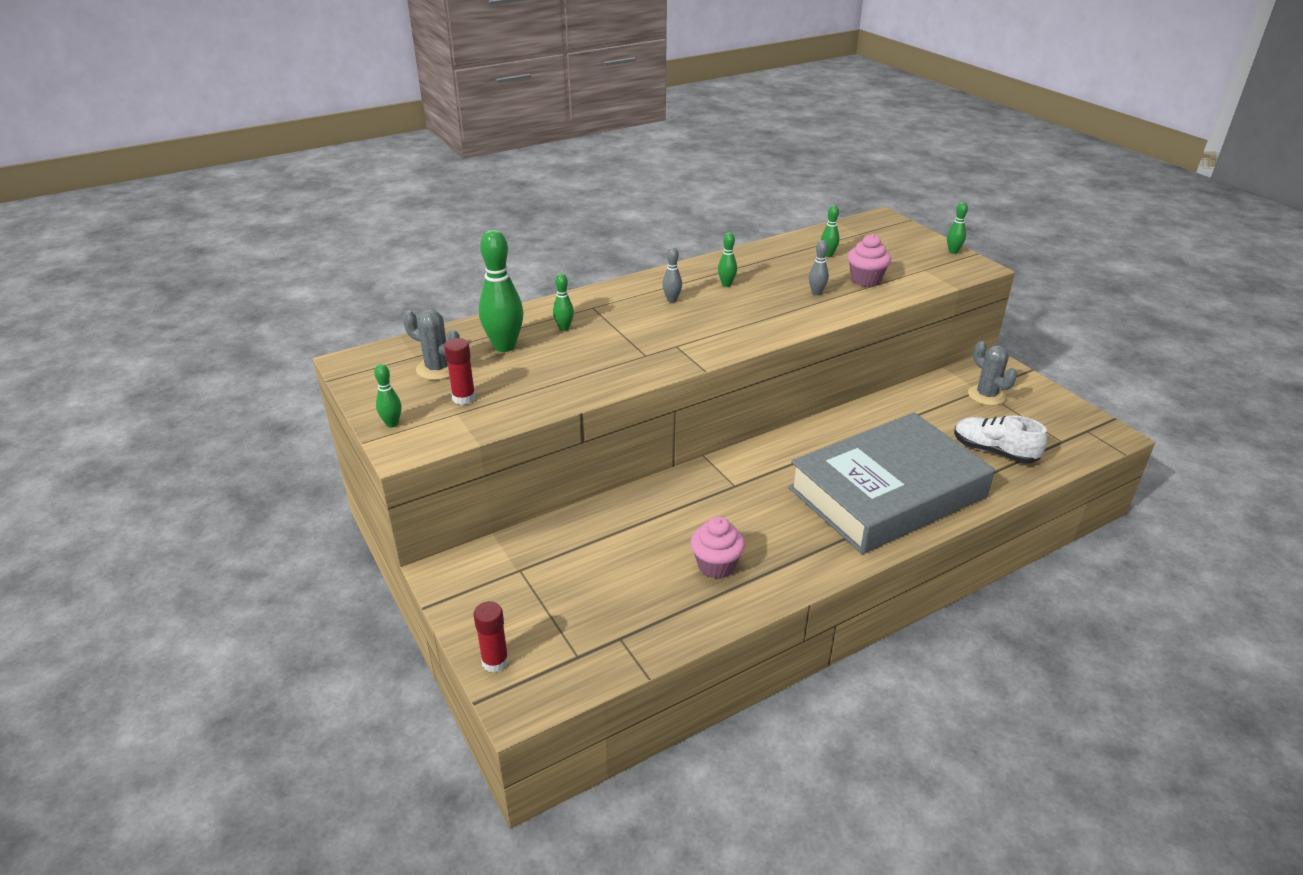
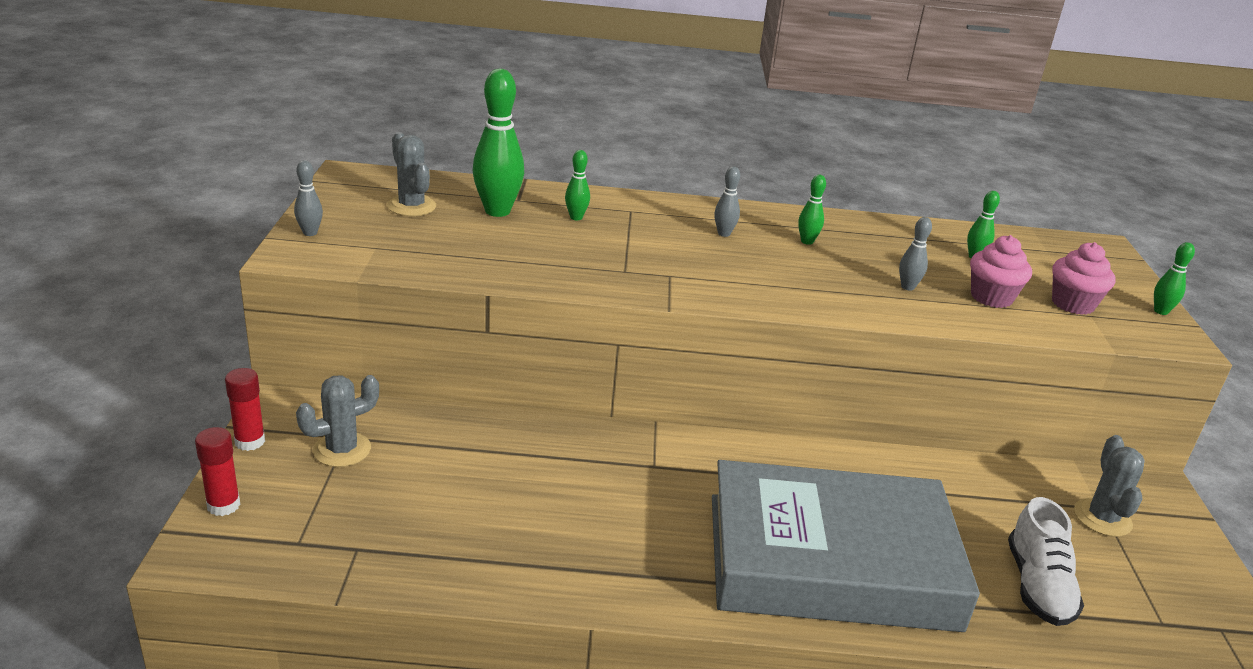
camera: 30 degrees right, 5 degrees down
green bowling pin [374,364,401,428] -> grey bowling pin [294,160,323,236]
red glue stick [444,338,476,405] -> red glue stick moved to [225,368,265,451]
pink cupcake [691,516,745,579] -> pink cupcake moved to [1052,242,1116,315]
white shoe [954,415,1047,464] -> white shoe turned 150 degrees counterclockwise [1008,497,1084,626]
none -> grey cactus [296,375,379,467]

